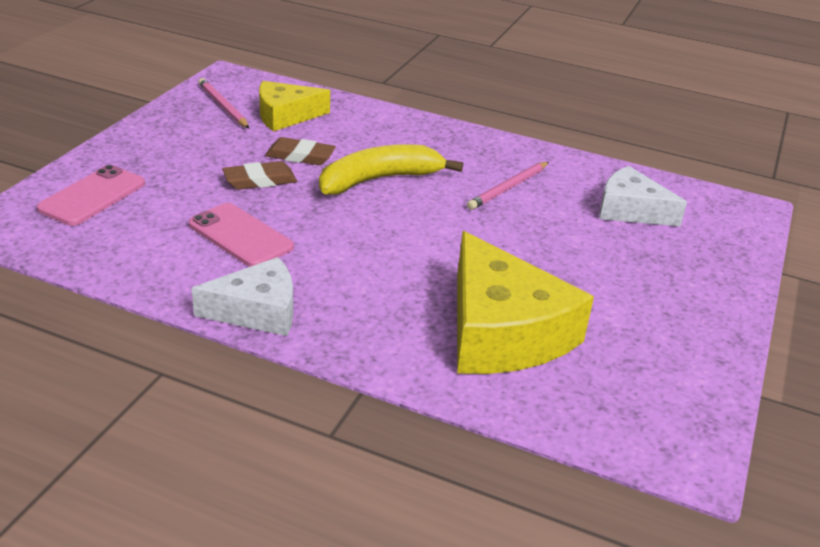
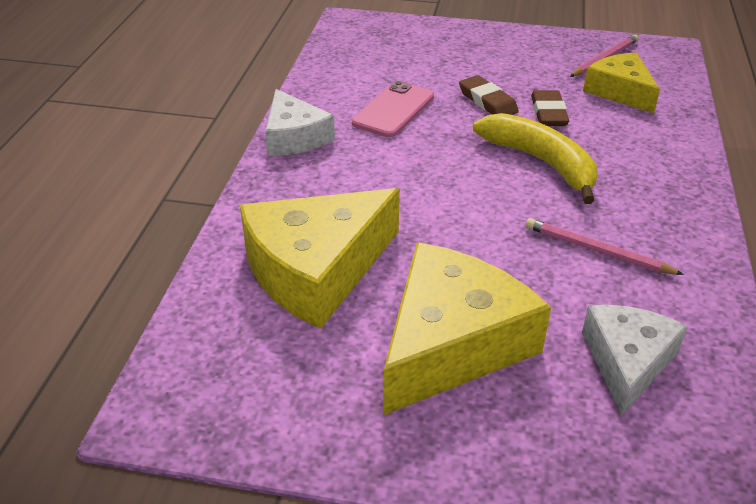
camera: 80 degrees right, 5 degrees up
pink phone [37,165,145,226] -> none
none -> yellow cheese [383,242,551,415]

